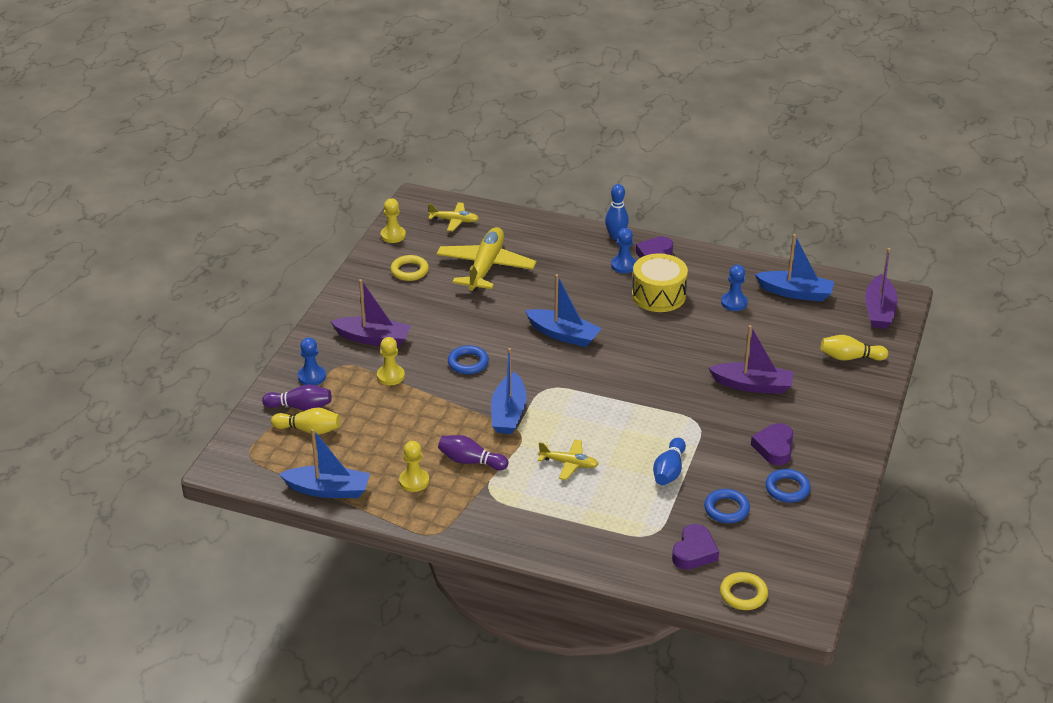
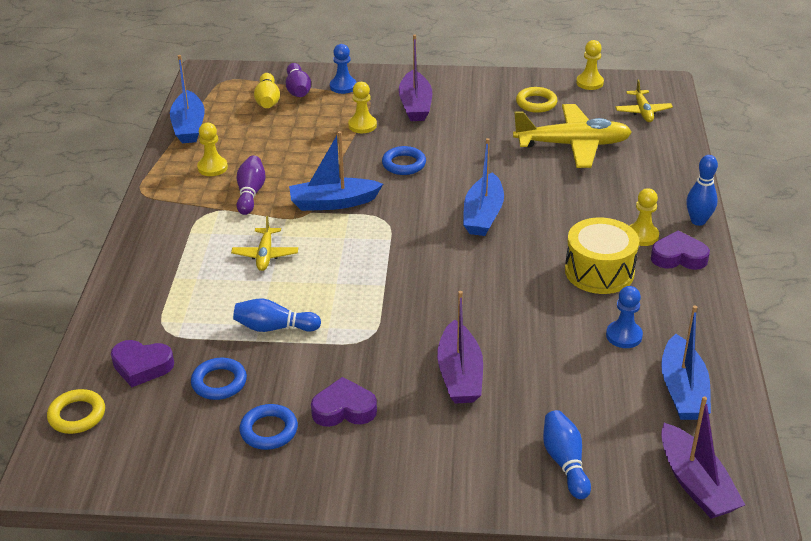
camera: 75 degrees right, 0 degrees up
blue pawn [611,228,636,273] -> yellow pawn [630,188,659,246]
yellow bowling pin [821,335,888,361] -> blue bowling pin [543,410,591,499]
purple boat [865,248,898,329] -> purple boat turned 105 degrees counterclockwise [661,396,745,519]

